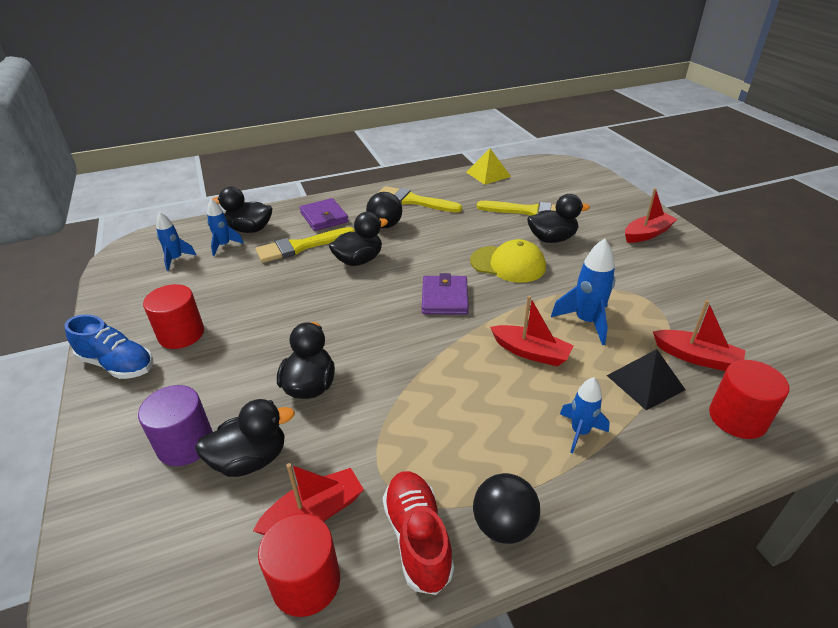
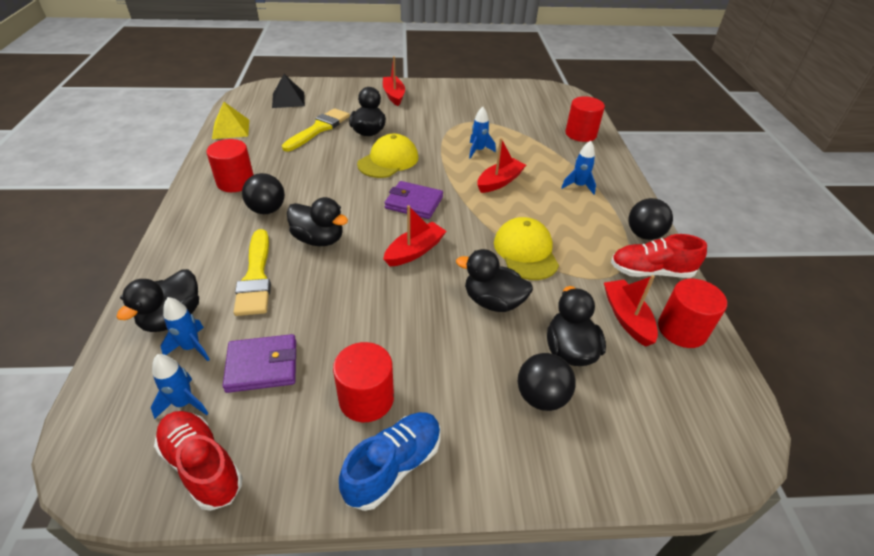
camera: 75 degrees left, 5 degrees up
purple cylinder [138,385,213,466] -> black ball [518,353,576,411]
purple wallet [300,198,349,231] -> purple wallet moved to [223,334,296,393]
black duck [329,212,388,266] -> black duck turned 135 degrees clockwise [287,197,348,246]
yellow brush [378,186,462,213] -> red cylinder [206,139,254,192]
blue rocket [551,239,615,345] -> blue rocket [469,107,496,159], size x0.65
black pyramid [607,349,686,410] -> black pyramid moved to [272,74,305,108]
red boat [653,300,745,371] -> red boat moved to [383,205,447,267]
none -> red shoe [154,411,243,511]
none -> yellow cap [494,217,559,280]

